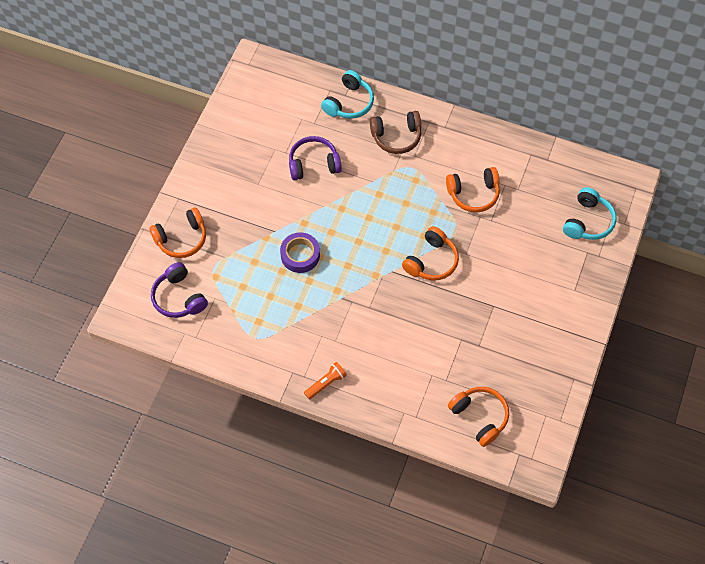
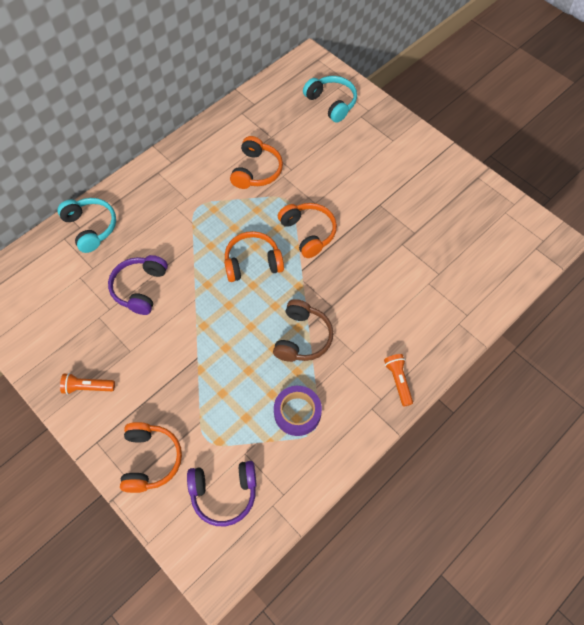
camera: 65 degrees left, 0 degrees up
purple tape [280,233,320,273] -> purple tape moved to [274,386,322,436]
brown headphones [370,111,421,154] -> brown headphones moved to [273,299,334,362]
orange headphones [448,387,509,447] -> orange headphones moved to [224,231,284,282]
none -> orange flashlight [60,373,115,395]

